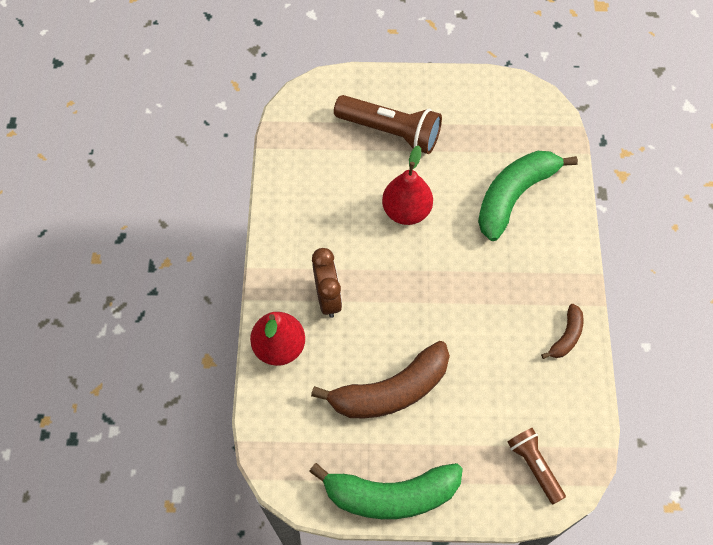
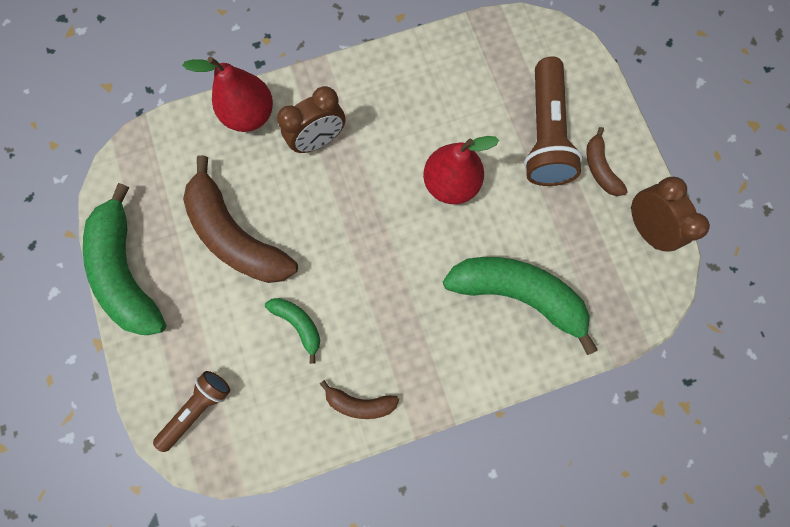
camera: 70 degrees right, 15 degrees up
none -> green banana [265,298,320,364]
none -> brown banana [586,127,628,196]
none -> brown clock [631,177,710,251]

